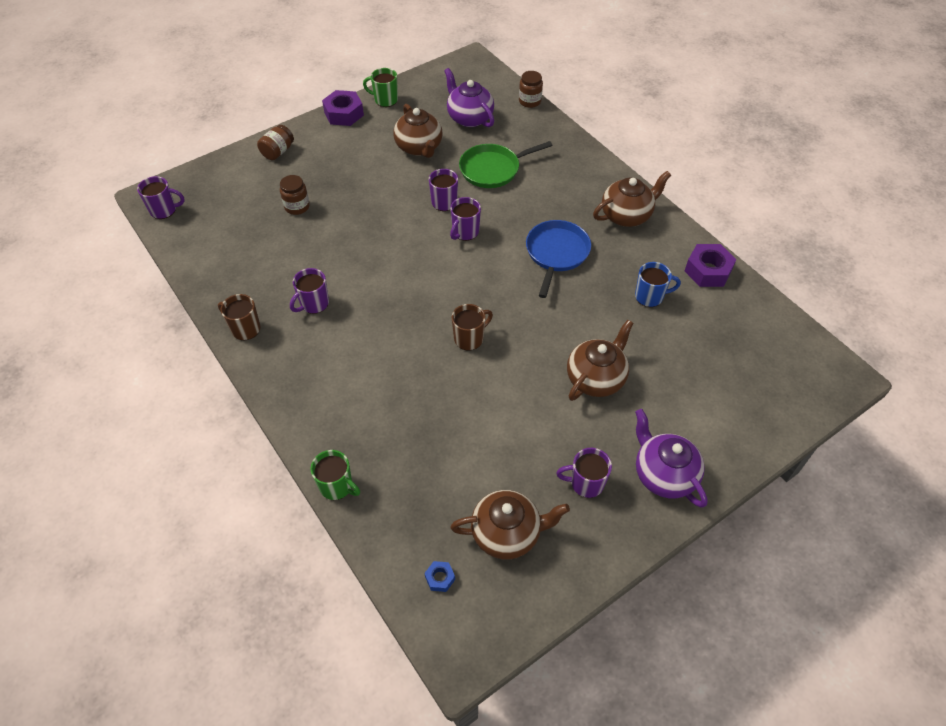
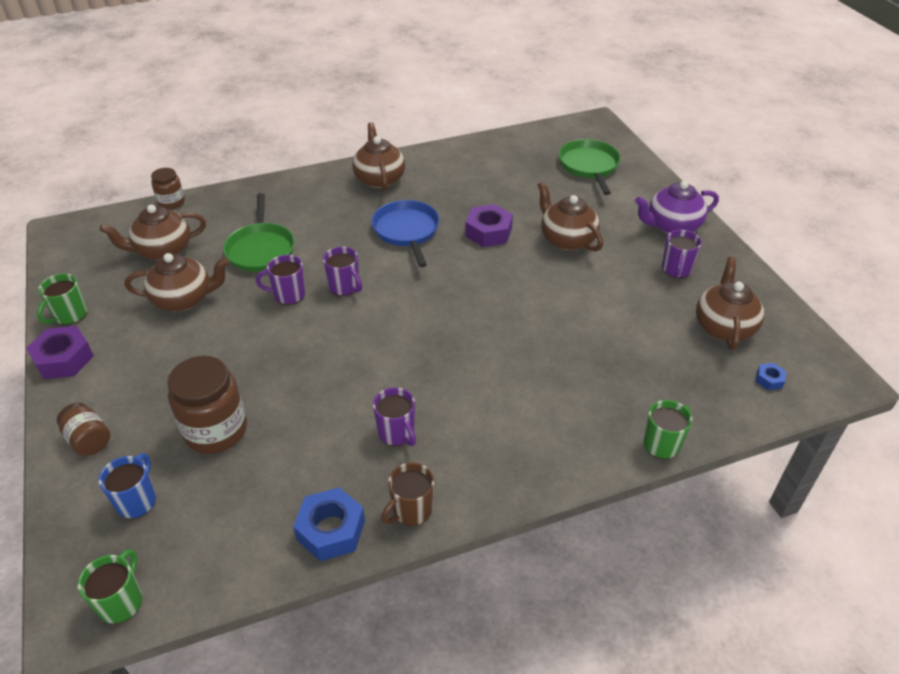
camera: 75 degrees left, 10 degrees down
purple mug [137,176,185,219] -> green mug [78,549,142,624]
brown jar [280,175,310,215] -> brown jar [167,356,247,454], size x1.78
purple teapot [444,68,494,127] -> brown teapot [99,205,206,260]
brown mug [452,304,493,350] -> none
blue pan [526,220,591,298] -> blue pan turned 45 degrees clockwise [371,200,439,267]
blue mug [635,262,681,307] -> blue mug moved to [99,453,156,519]
purple nut [685,244,736,287] -> purple nut moved to [465,204,513,247]
none -> blue nut [293,487,365,561]
none -> green pan [559,139,620,195]

